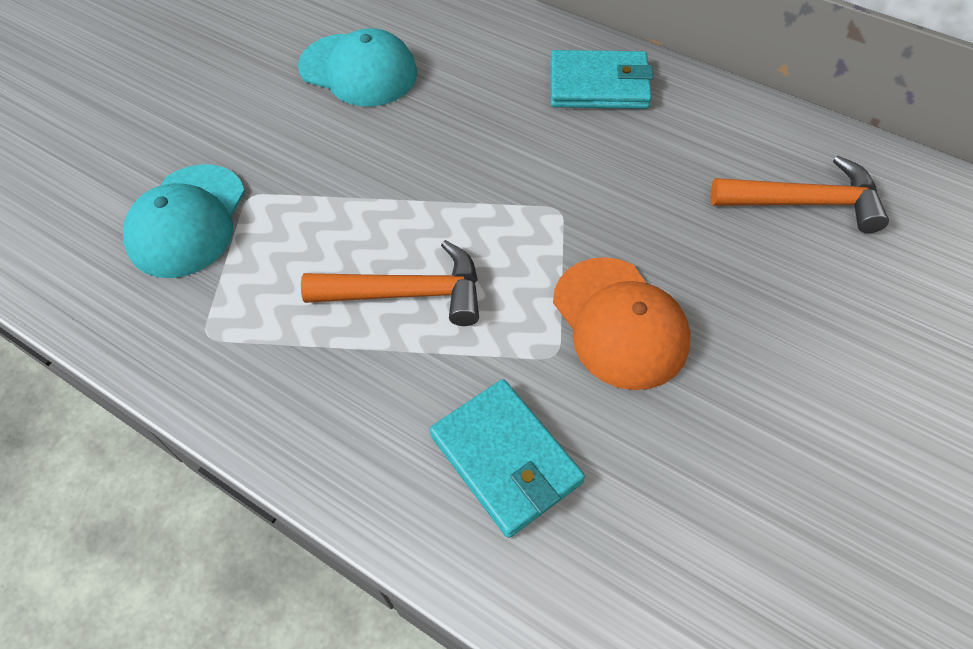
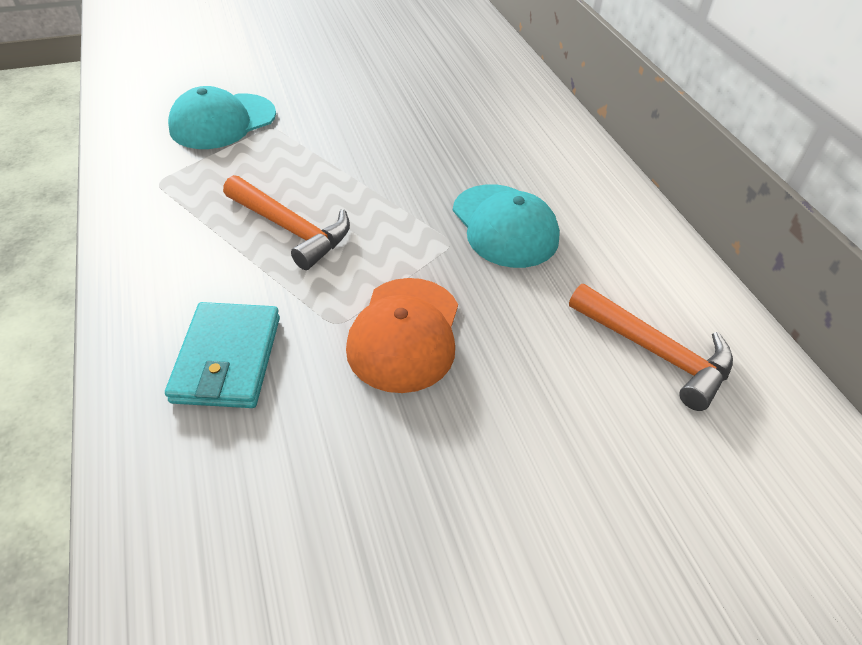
camera: 35 degrees right, 10 degrees down
turquoise cap [298,28,417,107] -> turquoise cap moved to [453,184,560,268]
turquoise wallet [551,50,653,109] -> none

